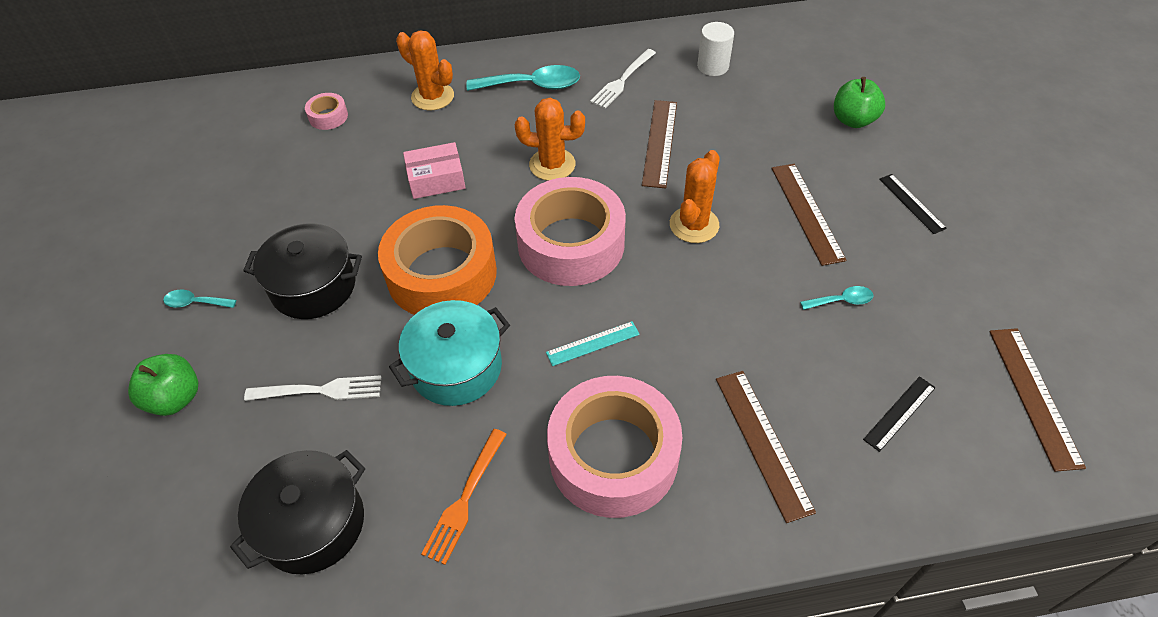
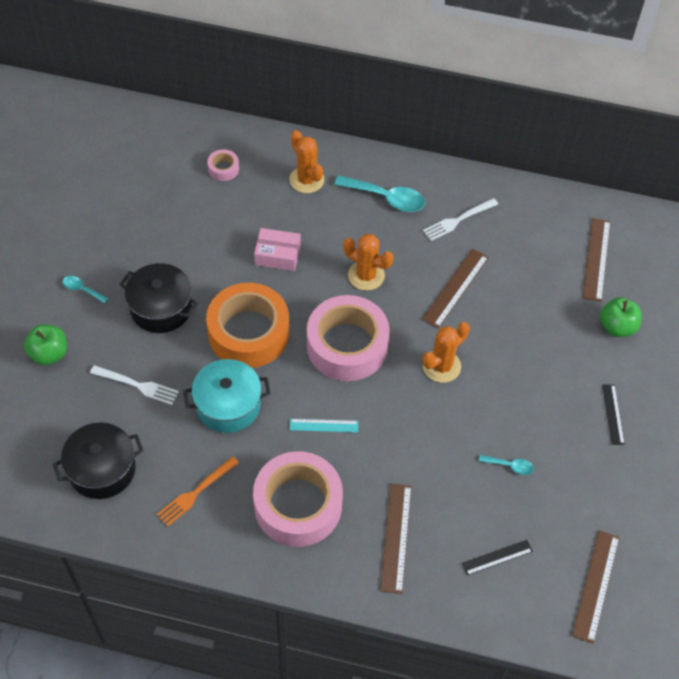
camera: 20 degrees right, 5 degrees up
white cylinder [697,22,734,76] -> none
brown ruler [772,164,847,266] -> brown ruler moved to [583,218,610,302]

